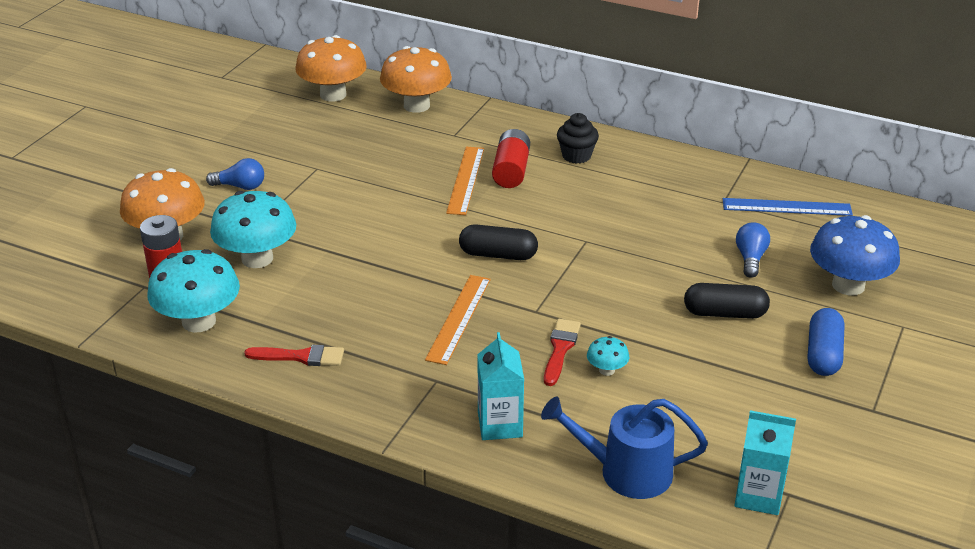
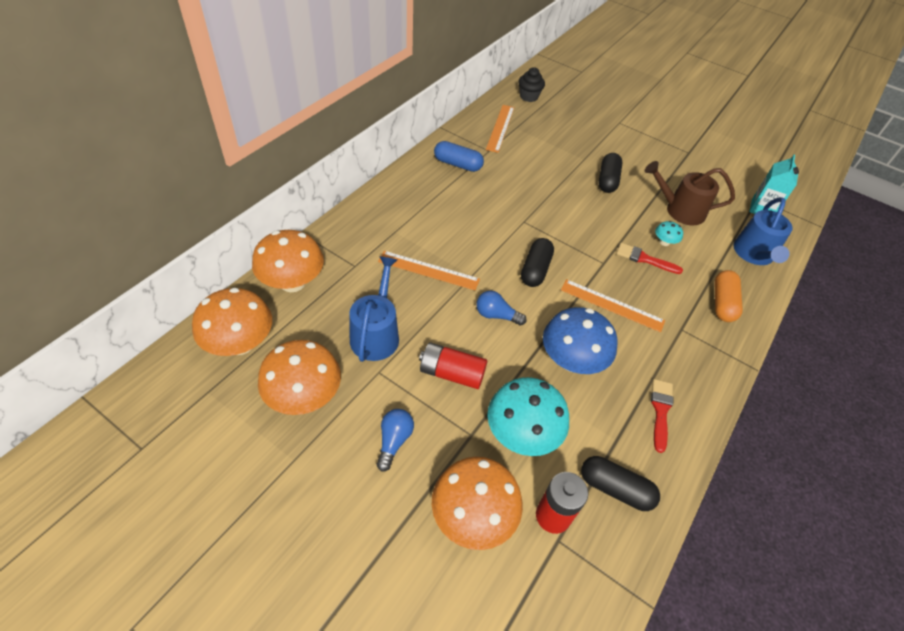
camera: 85 degrees left, 15 degrees up
turquoise mushroom [147,249,240,333] -> black capsule [581,456,660,511]
turquoise carton [477,332,524,440] -> orange capsule [714,270,743,322]
red battery [492,129,530,188] -> red battery moved to [419,342,487,389]
black cupcake [557,113,599,164] -> black cupcake moved to [518,67,545,102]
blue ruler [723,198,853,216] -> orange ruler [486,105,515,153]
blue light bulb [736,222,770,278] -> blue light bulb moved to [476,291,527,326]
blue capsule [808,308,844,376] -> blue capsule moved to [434,141,484,172]
blue mushroom [810,215,900,296] -> blue mushroom moved to [543,307,618,374]
none -> orange mushroom [258,340,341,415]
none -> blue watering can [349,256,399,362]
none -> brown watering can [645,161,735,225]

